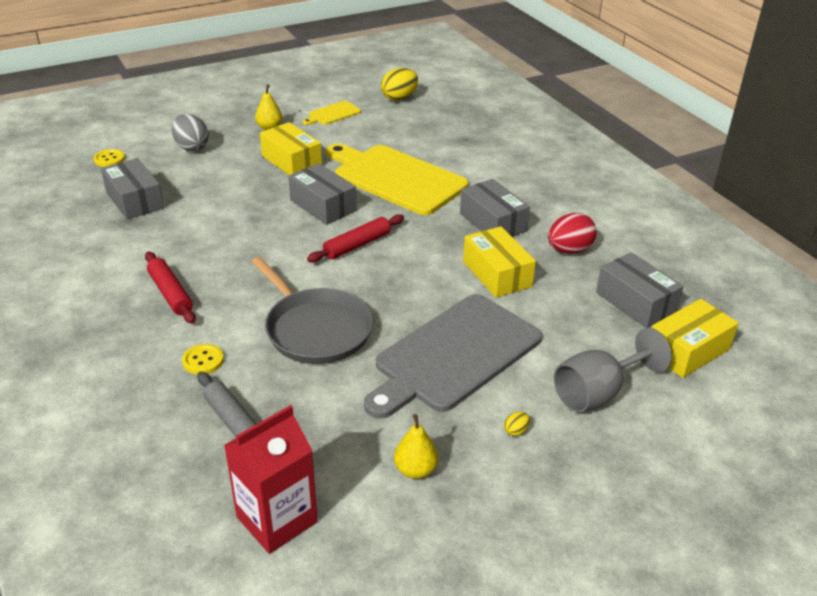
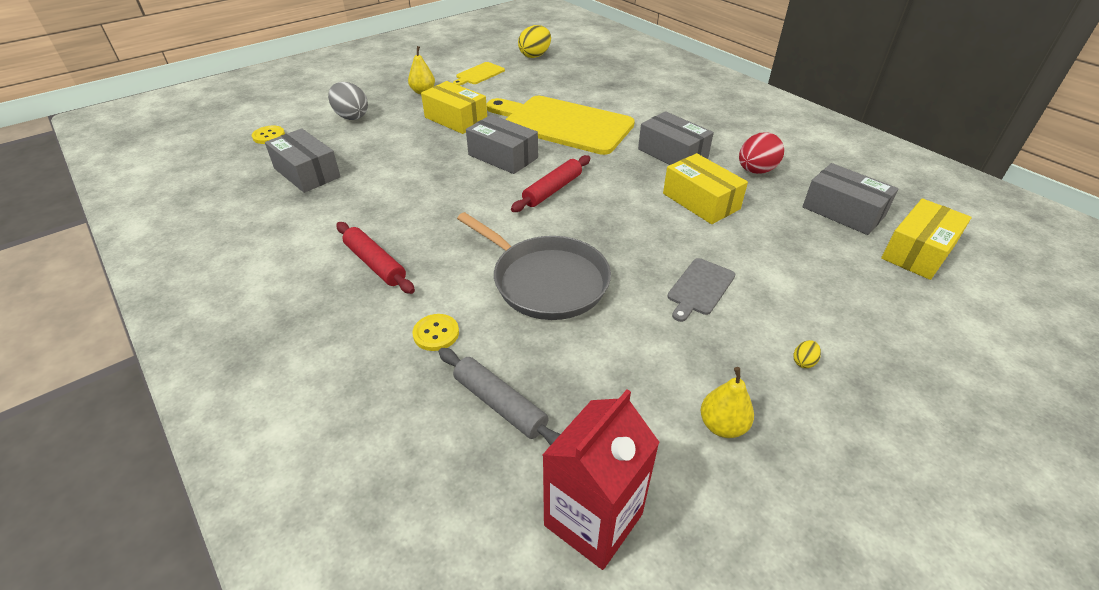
camera: 10 degrees left, 5 degrees up
grey cutting board [364,294,542,419] -> grey cutting board [667,258,736,322], size x0.44
grey goblet [554,328,672,412] -> none

